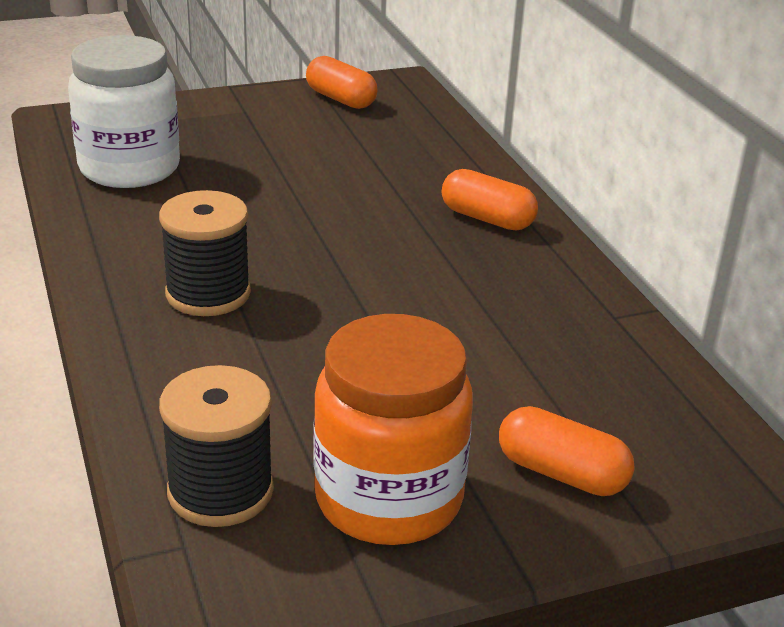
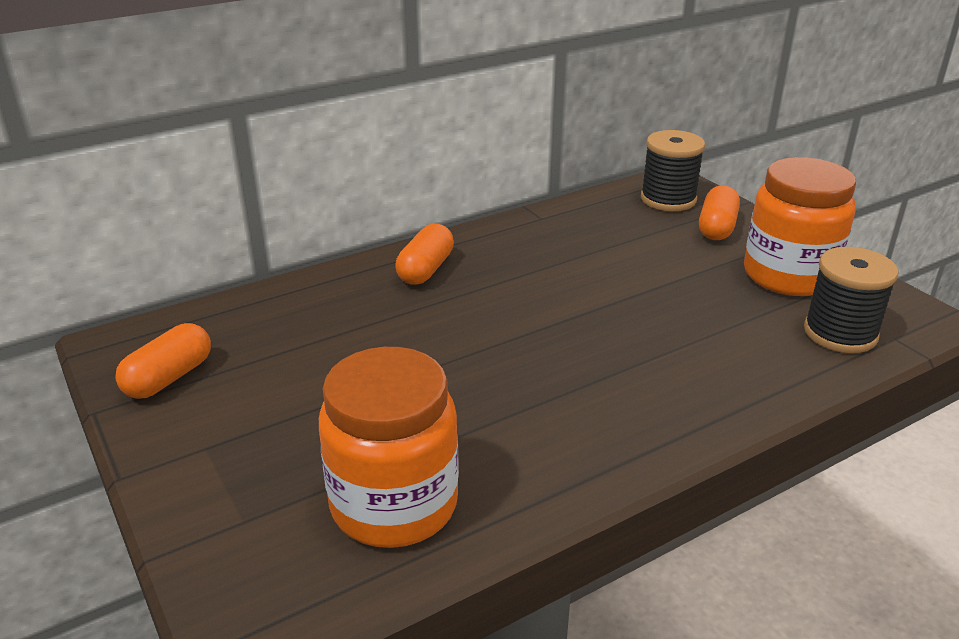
camera: 100 degrees left, 0 degrees up
white jar [68,35,180,188] -> orange jar [319,347,459,548]
black spool [159,190,251,316] -> black spool moved to [641,130,705,211]

